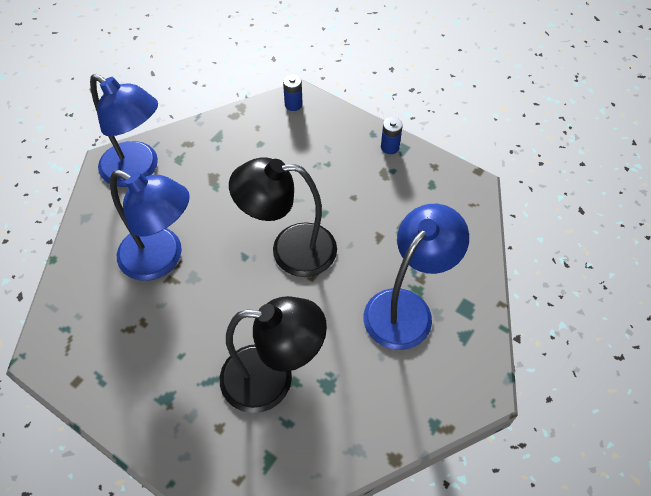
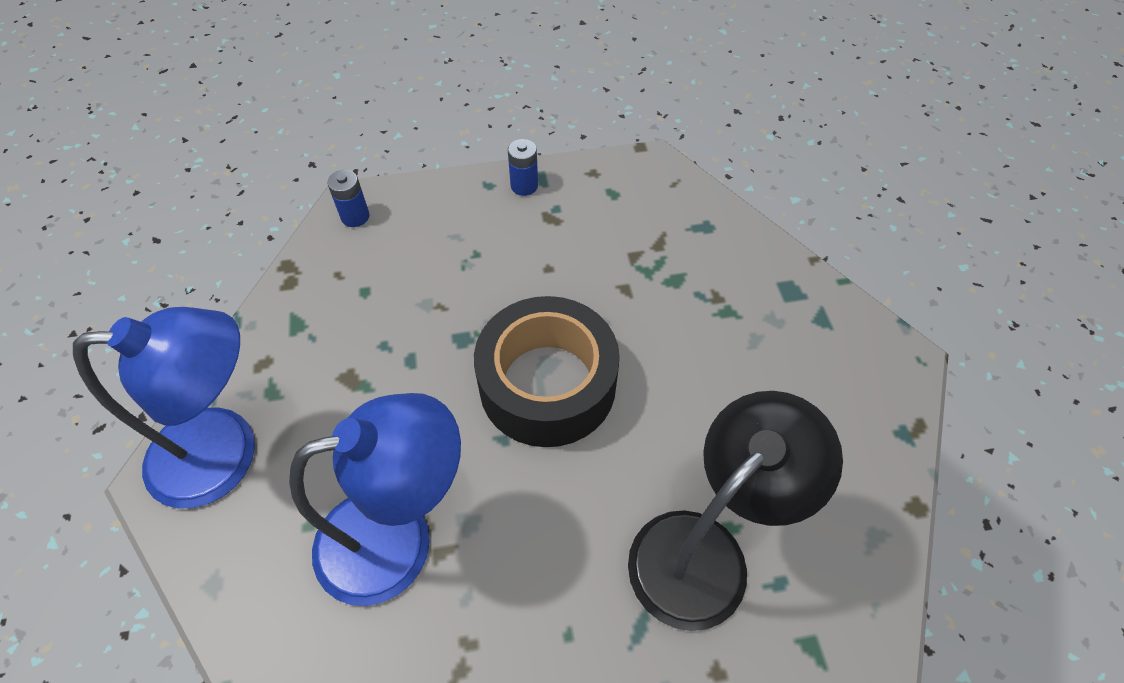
camera: 45 degrees left, 0 degrees up
black lamp [229,157,337,277] -> black tape [474,296,620,447]
blue lamp [364,204,469,350] -> none

